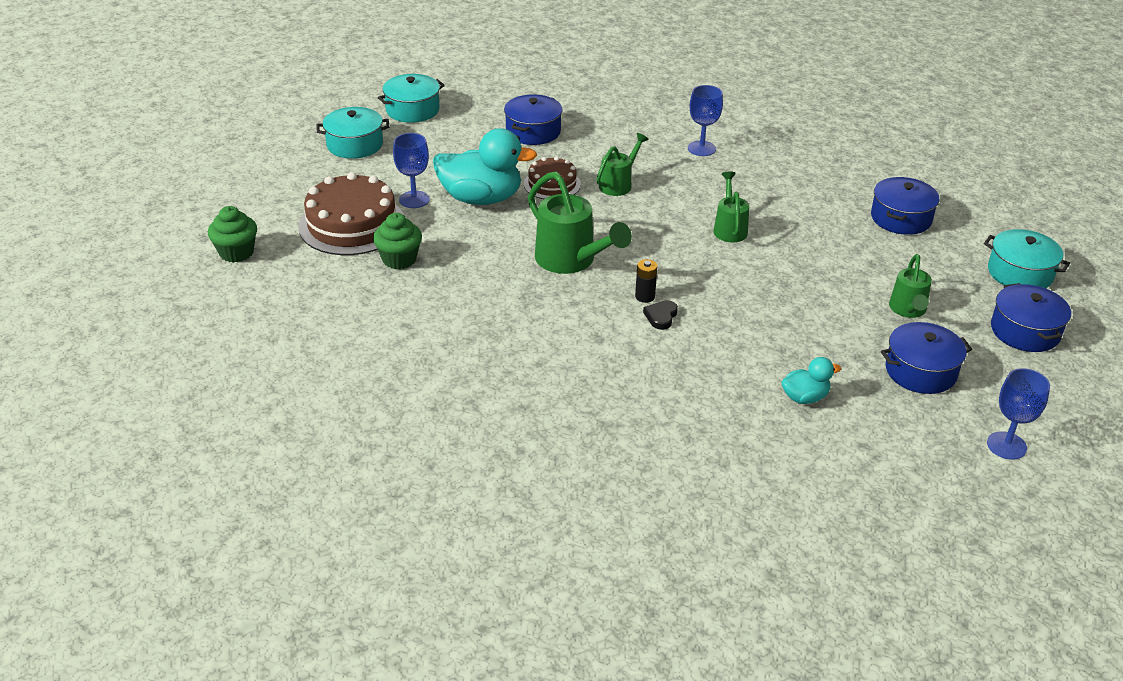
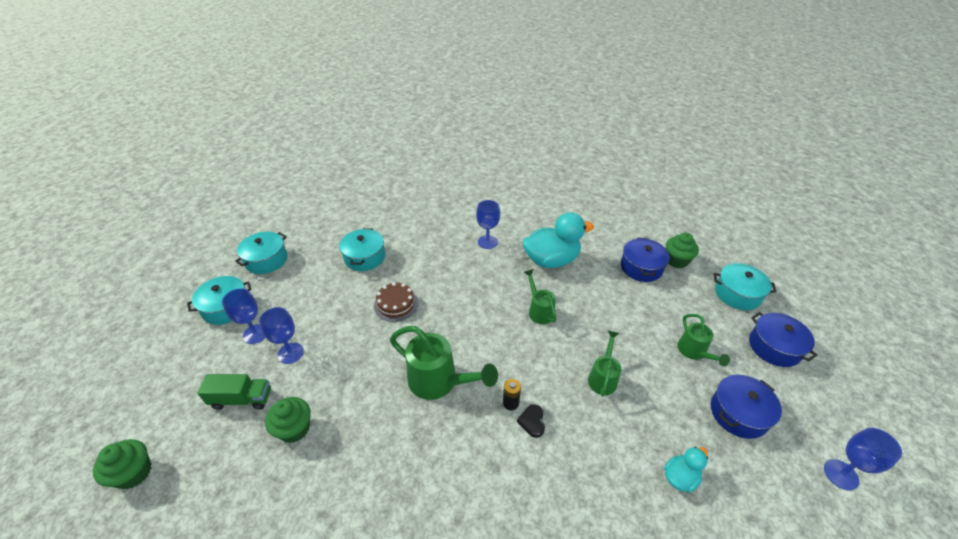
camera: 20 degrees left, 5 degrees up
brown cake [298,172,404,255] -> green truck [197,374,271,410]
turquoise duck [433,128,537,205] -> turquoise duck moved to [522,212,594,268]
blue pot [504,94,563,145] -> turquoise pot [339,228,385,271]
green watering can [596,133,649,196] -> green watering can moved to [588,331,621,397]
none -> blue goblet [222,289,265,344]
none -> green cupcake [666,232,699,268]

